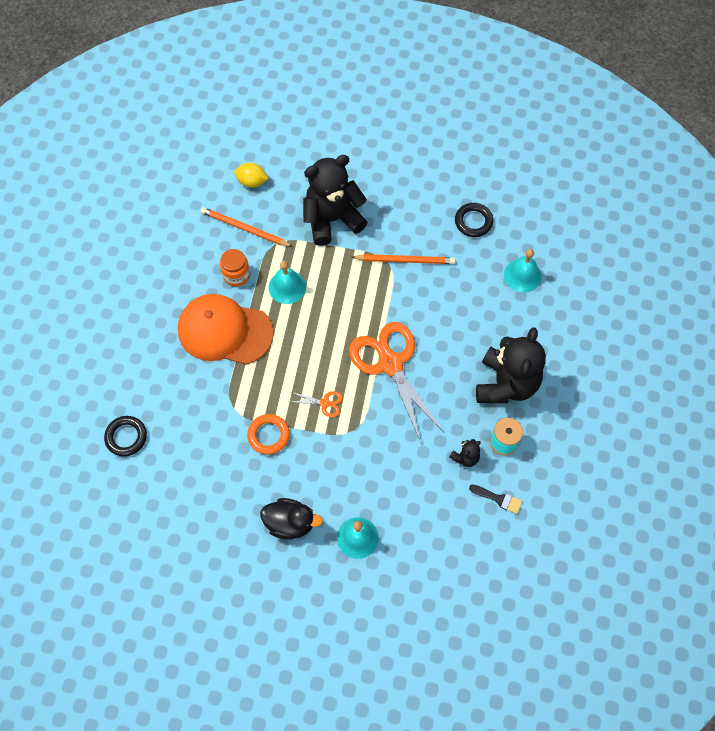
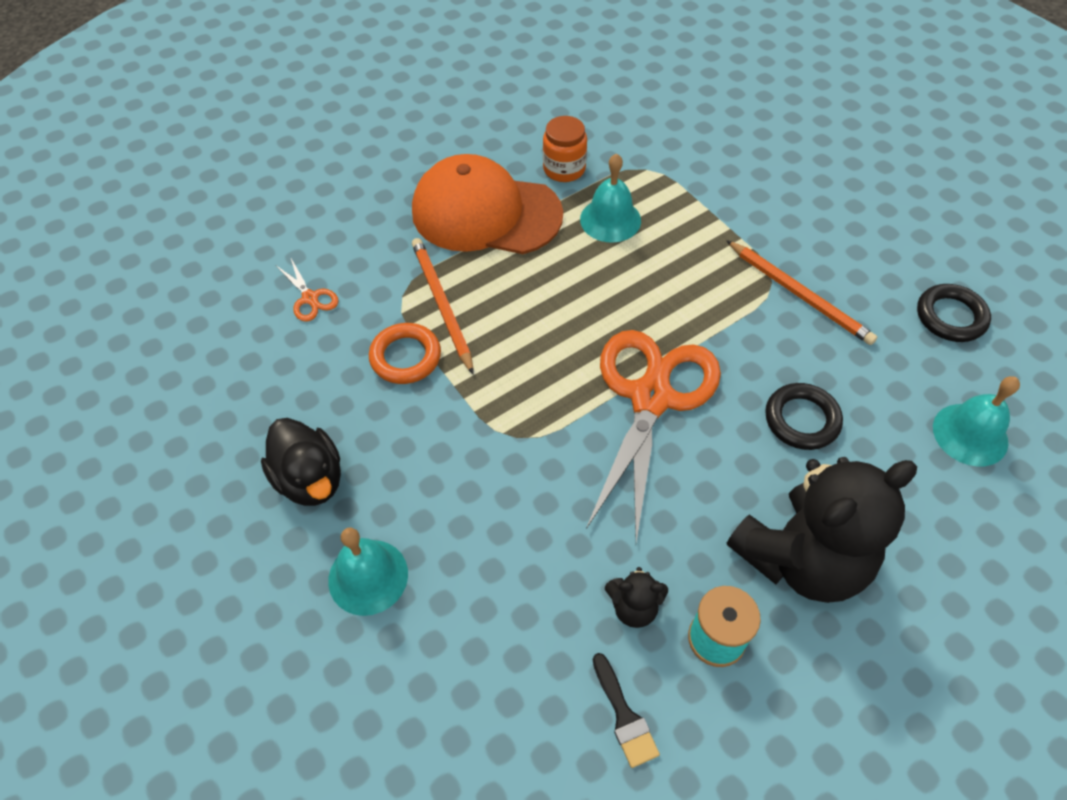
camera: 45 degrees right, 10 degrees down
black ring [104,416,147,456] -> black ring moved to [765,383,843,450]
orange cap [178,294,273,365] -> orange cap turned 45 degrees counterclockwise [412,154,563,254]
orange pencil [201,207,293,247] -> orange pencil moved to [412,238,474,375]
yellow lemon [234,163,269,188] -> none
orange scissors [292,391,343,417] -> orange scissors moved to [277,259,339,322]
black teddy bear [303,155,368,246] -> none

